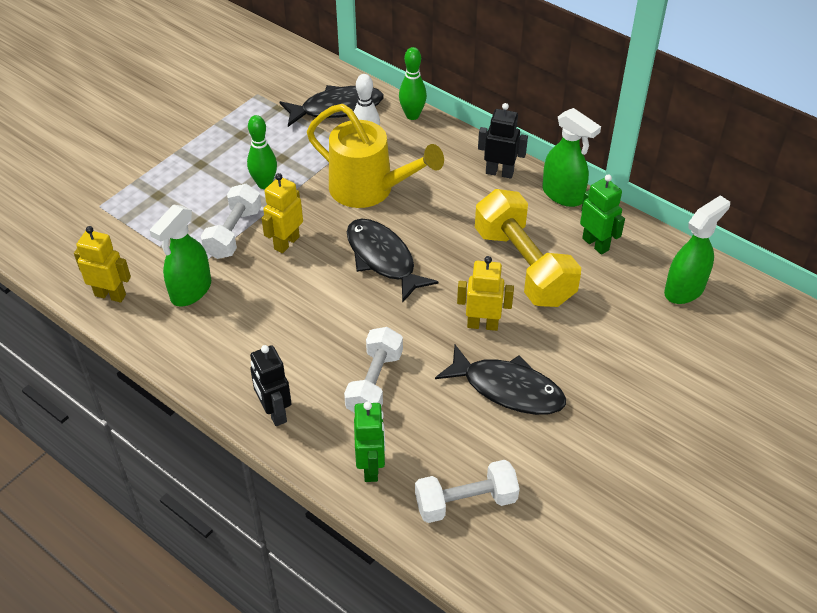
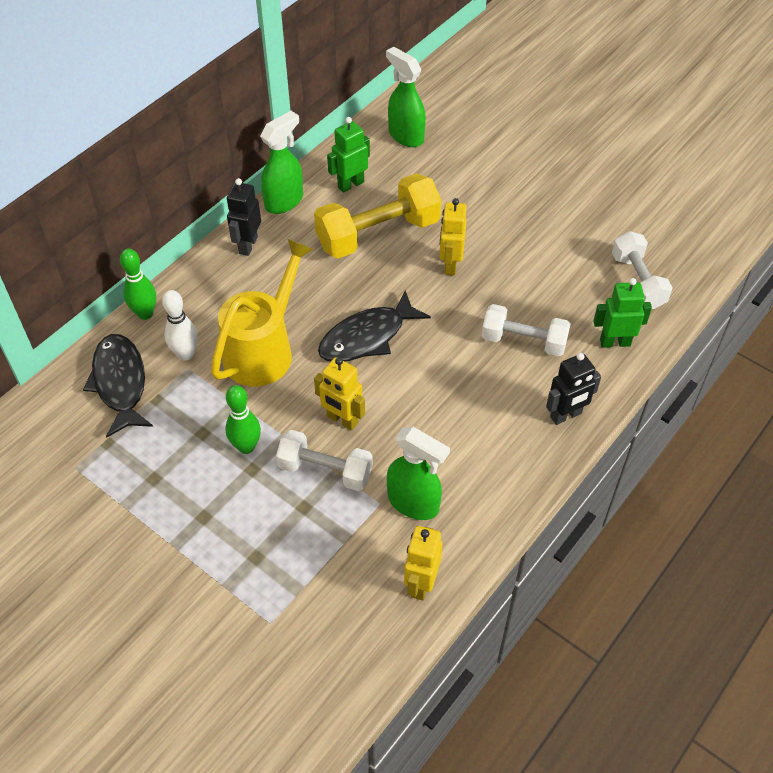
camera: 90 degrees left, 5 degrees up
black fish [435,345,566,415] -> none

